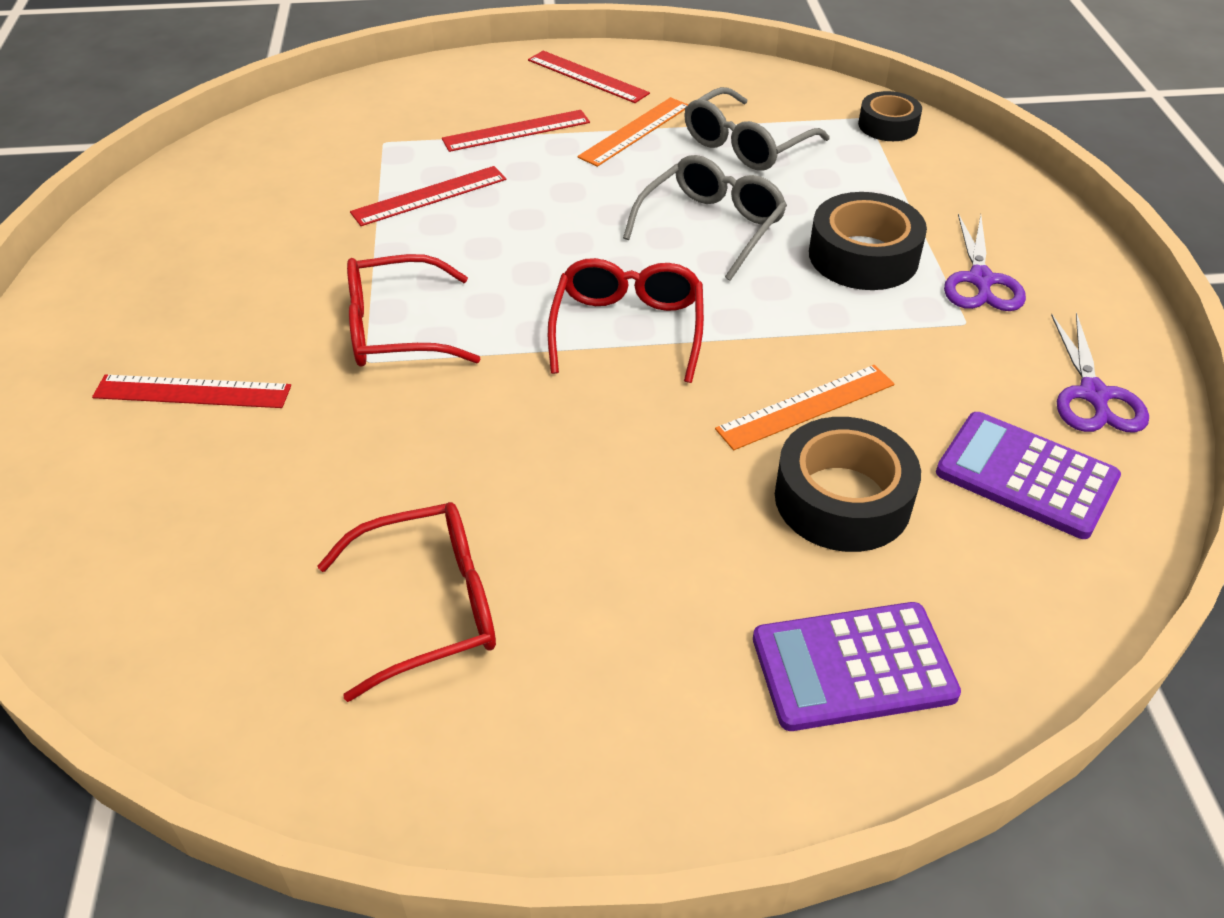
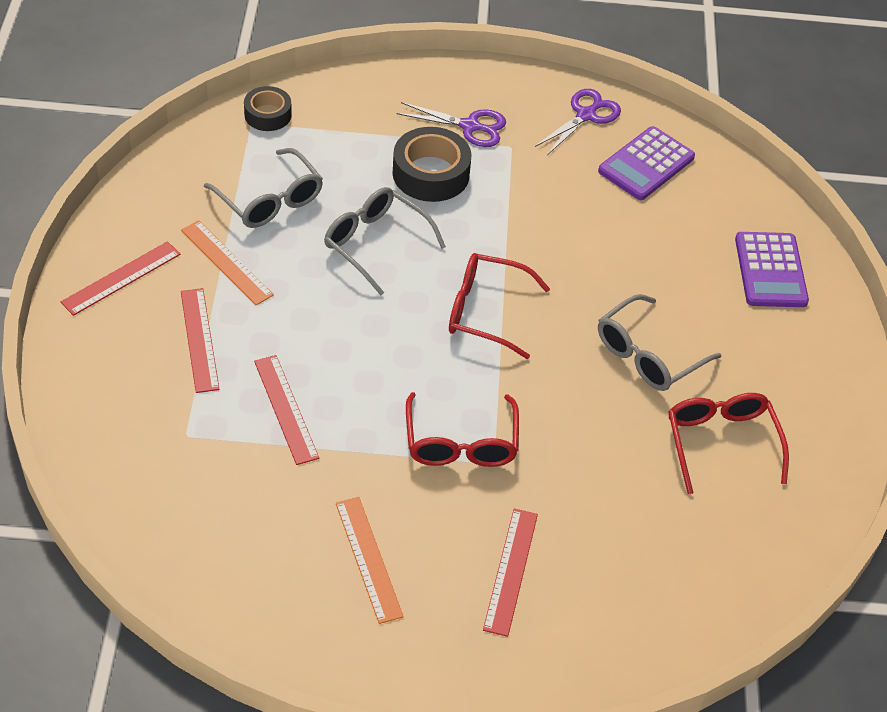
camera: 85 degrees left, 5 degrees up
orange ruler [715,365,894,450] -> orange ruler moved to [336,497,404,624]
black tape [775,417,921,552] -> none
purple scissors [1051,312,1149,433] -> purple scissors turned 60 degrees counterclockwise [535,89,621,155]
none -> grey glasses [598,294,721,391]

